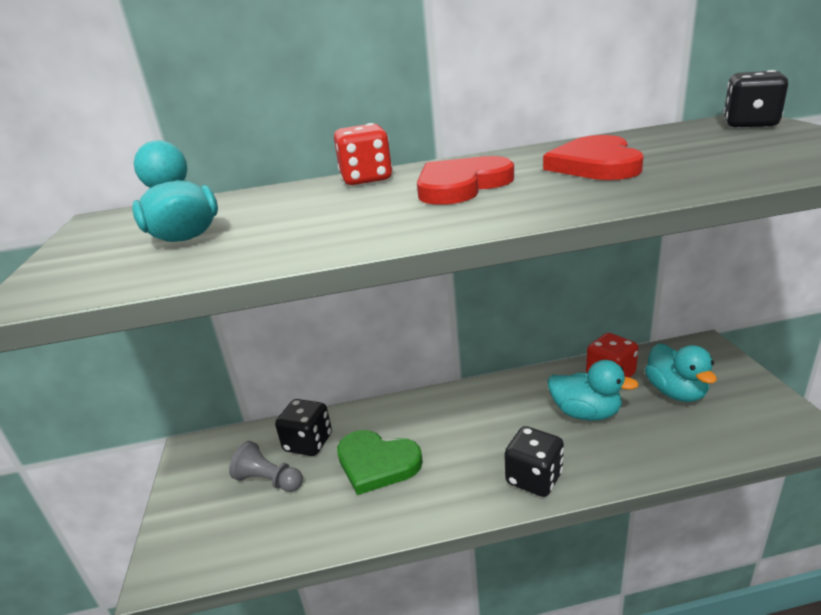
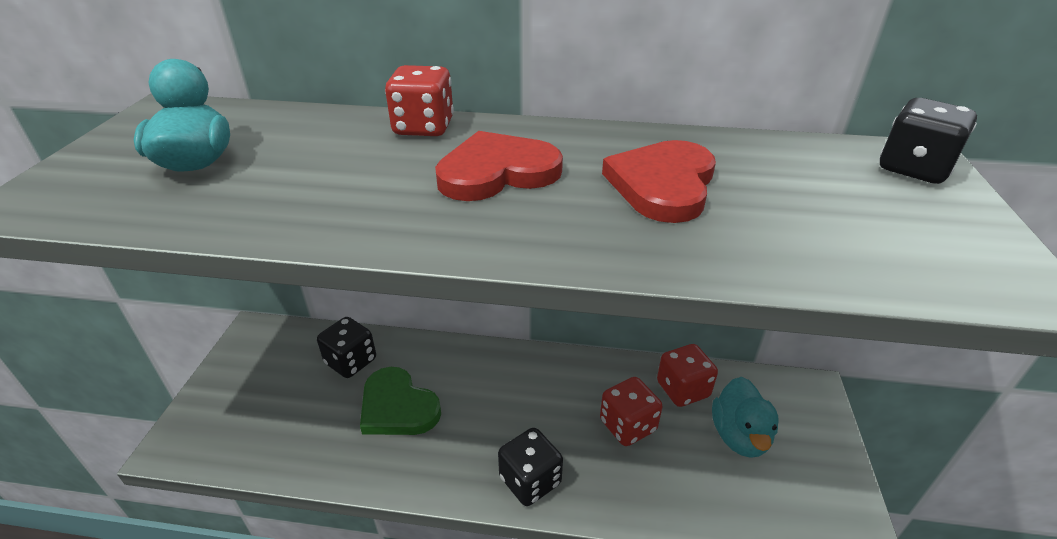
camera: 15 degrees right, 10 degrees up
grey pawn [229,441,303,492] -> none
turquoise duck [548,360,639,421] -> red dice [600,377,663,446]

